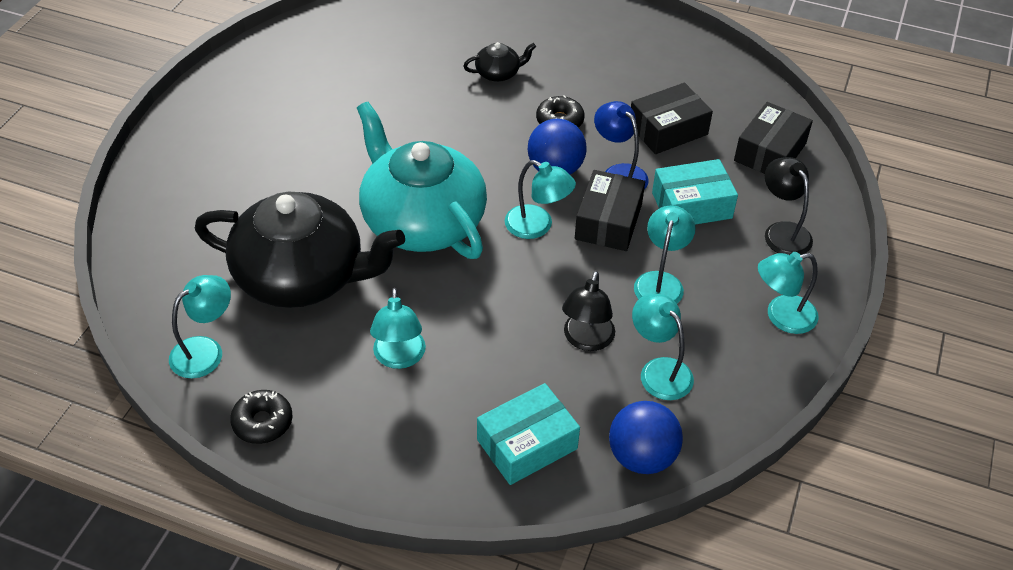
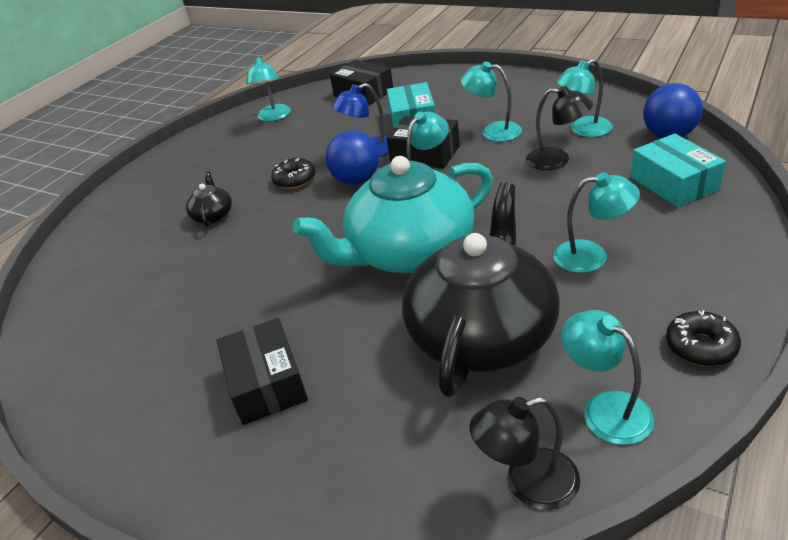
camera: 75 degrees left, 10 degrees down
black box [631,83,713,154] -> black box moved to [217,318,308,425]
turquoise lamp [758,252,818,334] -> turquoise lamp moved to [246,55,291,121]
black lamp [765,157,813,255] -> black lamp moved to [470,397,580,510]

